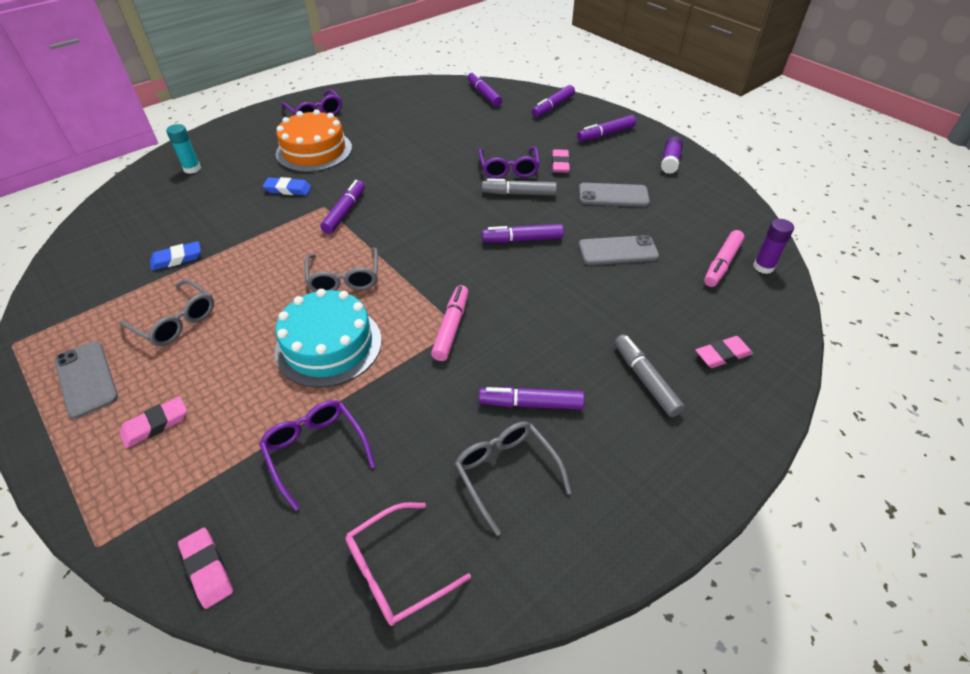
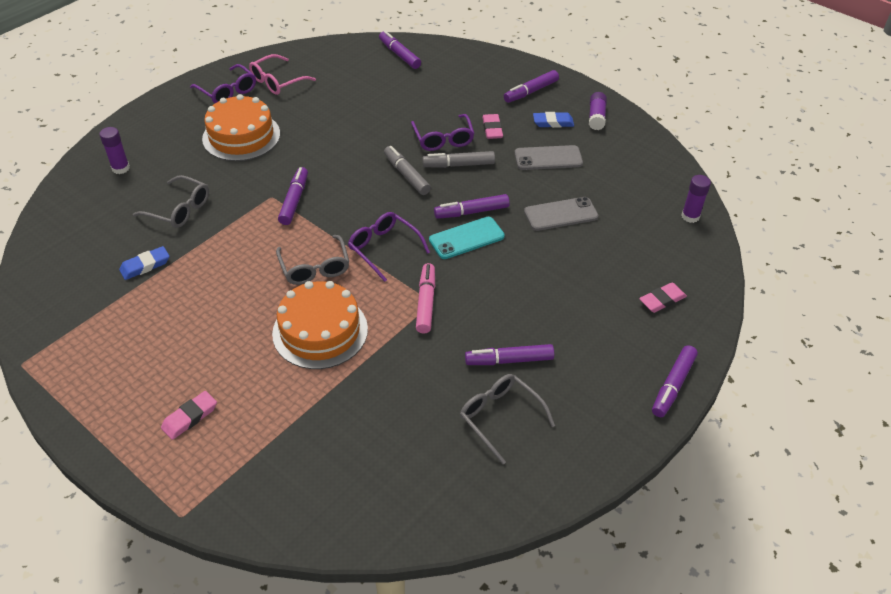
camera: 10 degrees left, 0 degrees up
grey phone [54,341,118,419] -> none
grey glasses [119,279,214,346] -> grey glasses moved to [133,175,209,228]
turquoise glue stick [166,124,201,174] -> purple glue stick [99,127,130,174]
pink eraser [178,528,233,609] -> none
purple glasses [259,400,376,511] -> purple glasses moved to [348,212,430,282]
blue eraser [263,177,311,195] -> blue eraser moved to [533,112,574,128]
turquoise cake [275,289,382,388] -> orange cake [272,281,368,369]
pink glasses [345,502,471,626] -> pink glasses moved to [249,54,316,95]
purple marker [532,85,575,117] -> purple marker moved to [652,345,698,417]
grey marker [615,334,685,417] -> grey marker moved to [384,146,431,195]
pink marker [704,230,745,287] -> none
none -> turquoise phone [429,217,505,259]

